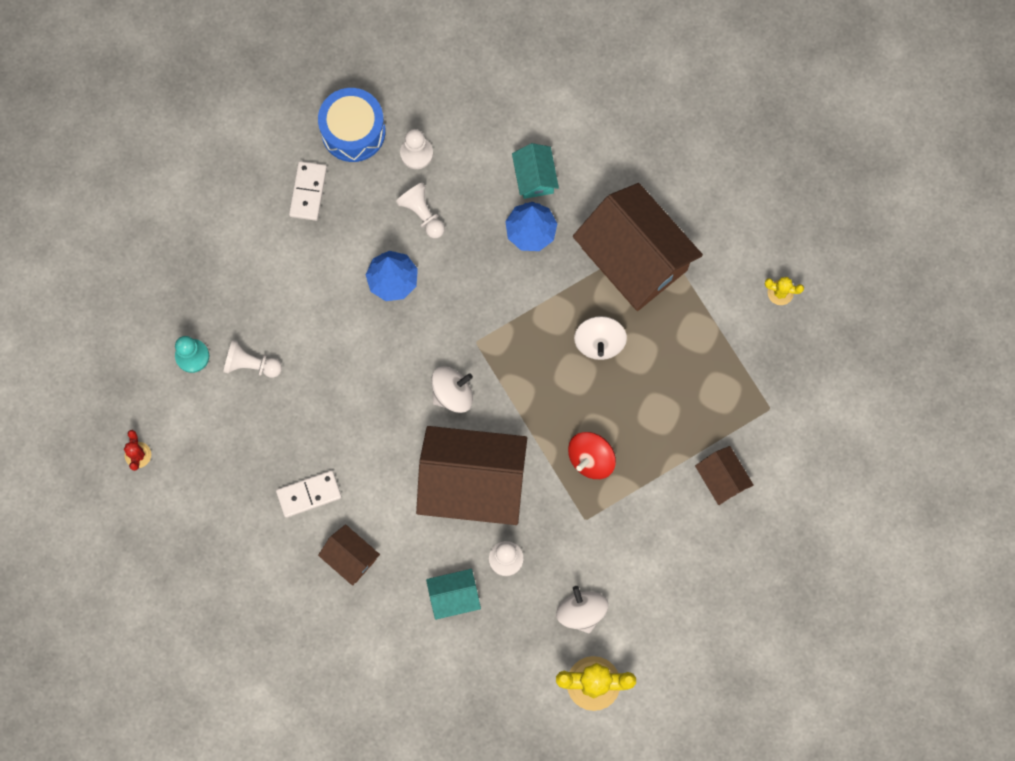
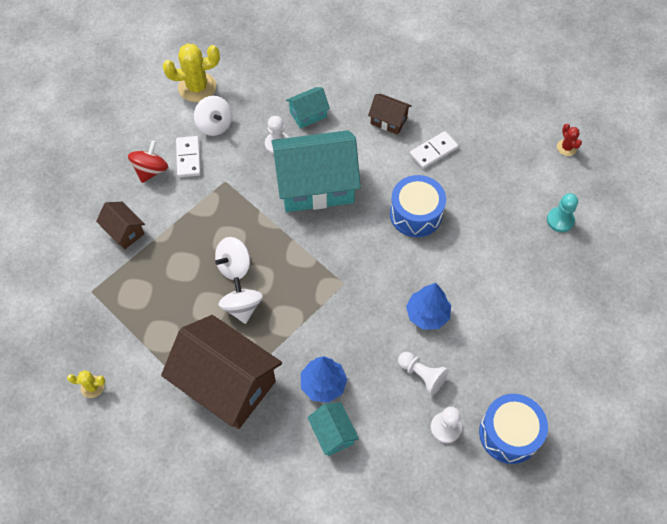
camera: 165 degrees right, 15 degrees down
white pawn [223,340,282,378] -> none
white domino [289,161,327,221] -> white domino moved to [176,136,201,178]
brown house [416,426,527,525] -> turquoise house [271,130,361,212]
white spinning top [431,366,473,413] -> white spinning top moved to [215,237,250,280]
red spinning top [568,432,616,479] -> red spinning top moved to [128,140,168,183]
none -> blue drum [390,175,446,237]

